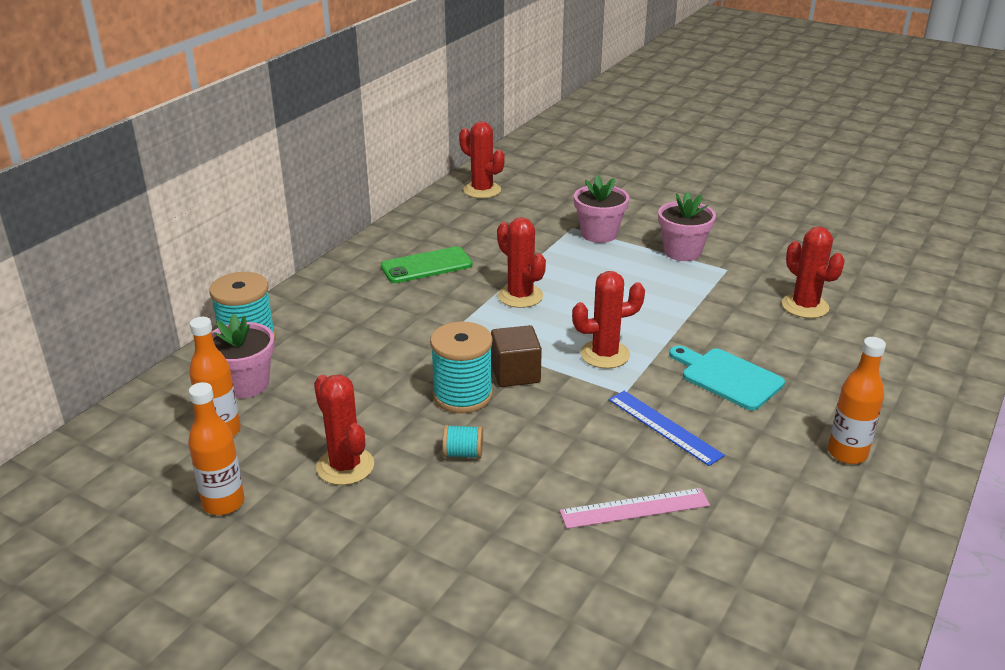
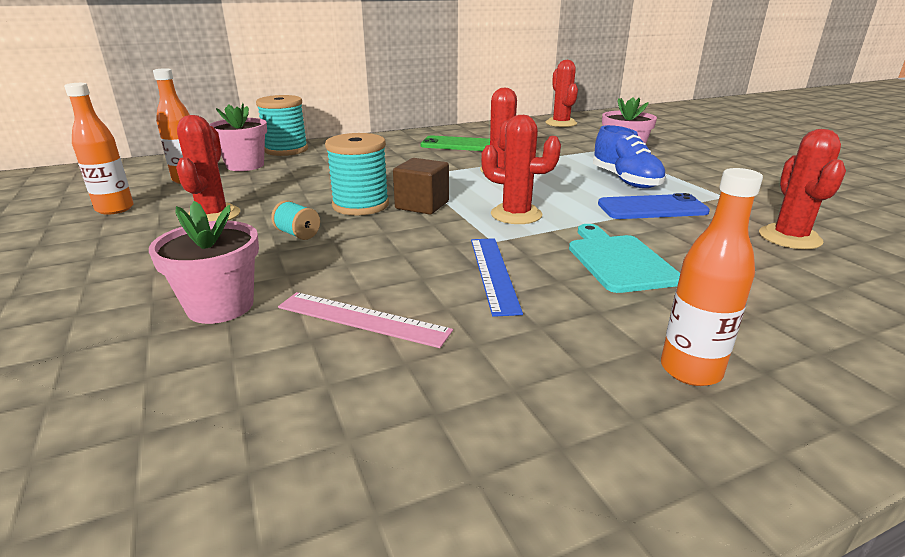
camera: 35 degrees right, 5 degrees down
pink flower pot [658,191,716,261] -> pink flower pot moved to [149,201,259,324]
none -> blue shoe [593,125,666,188]
none -> blue phone [598,193,710,219]

